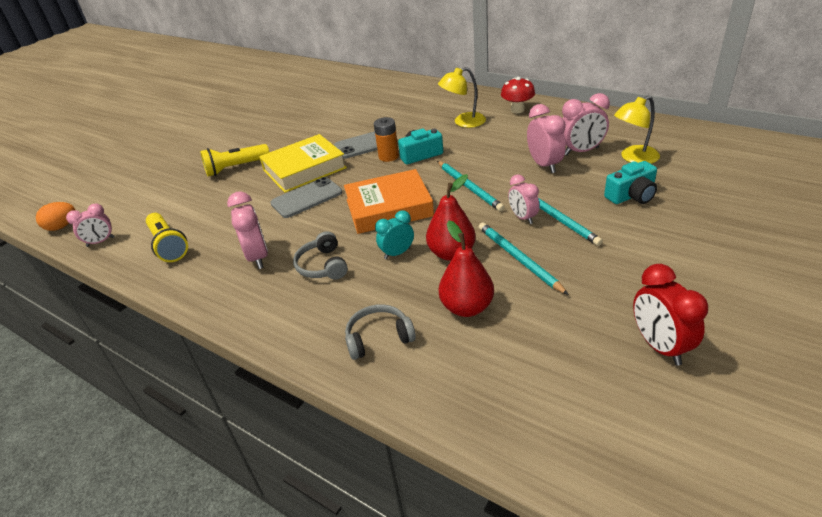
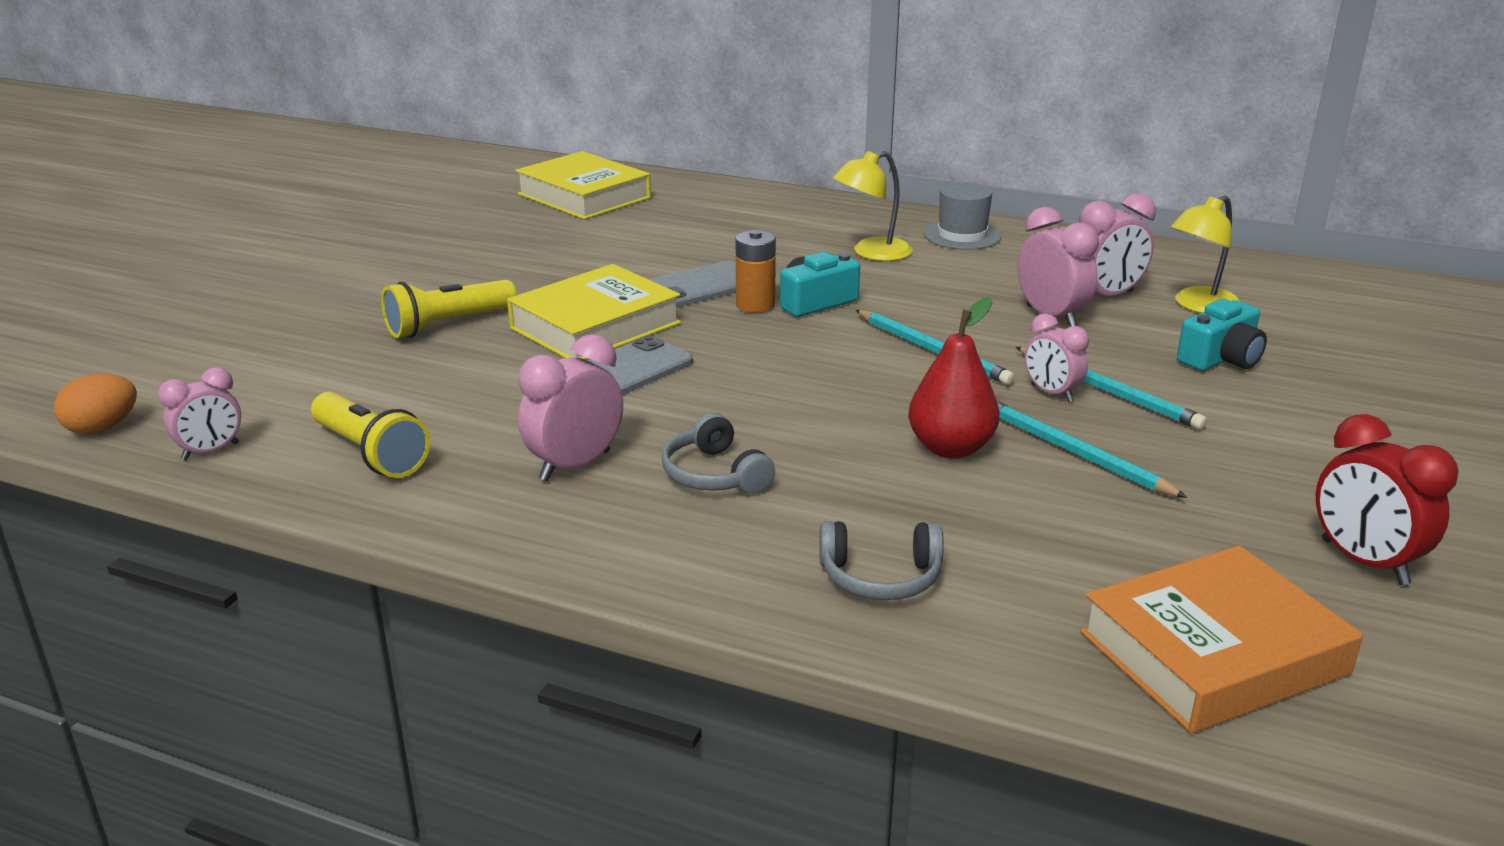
camera: 15 degrees left, 10 degrees down
pink clock [227,191,268,269] -> pink clock turned 105 degrees counterclockwise [518,334,623,481]
orange book [344,169,434,234] -> orange book moved to [1080,546,1363,733]
grey headphones [345,304,416,360] -> grey headphones turned 150 degrees counterclockwise [819,521,944,600]
turquoise clock [375,210,414,259] -> none
red pear [439,221,494,317] -> none
red mushroom [501,77,535,113] -> grey hat [924,182,1001,250]
none -> yellow book [515,151,651,220]

